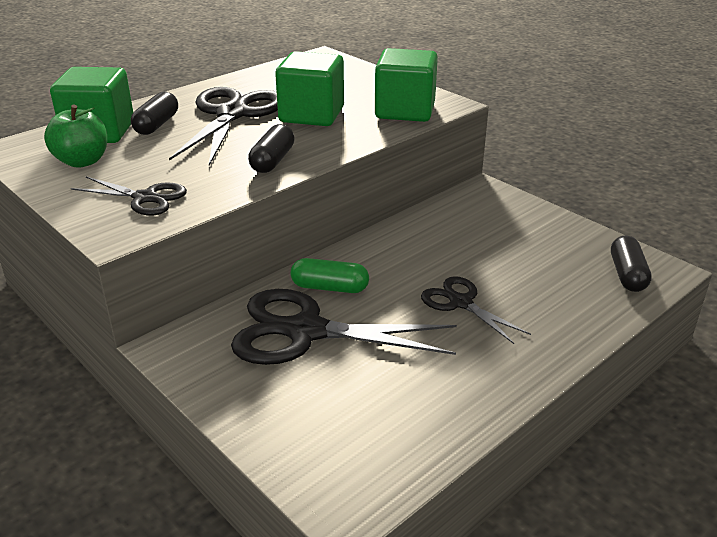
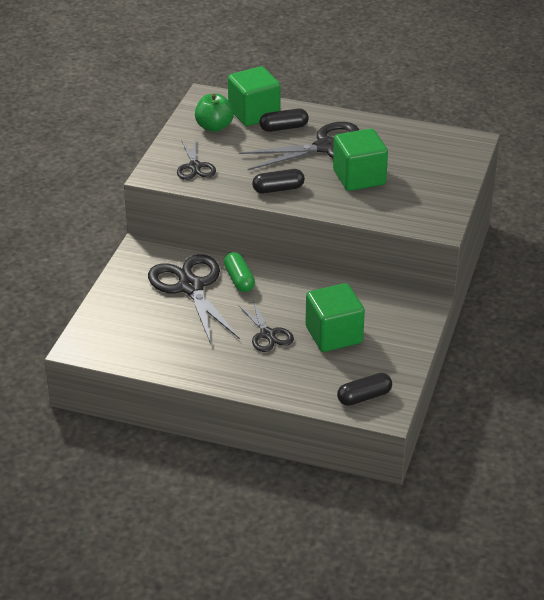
camera: 60 degrees right, 5 degrees up
green cube [375,48,438,122] -> green cube moved to [305,283,365,352]
black scissors [421,276,531,344] -> black scissors turned 135 degrees clockwise [238,300,294,352]

